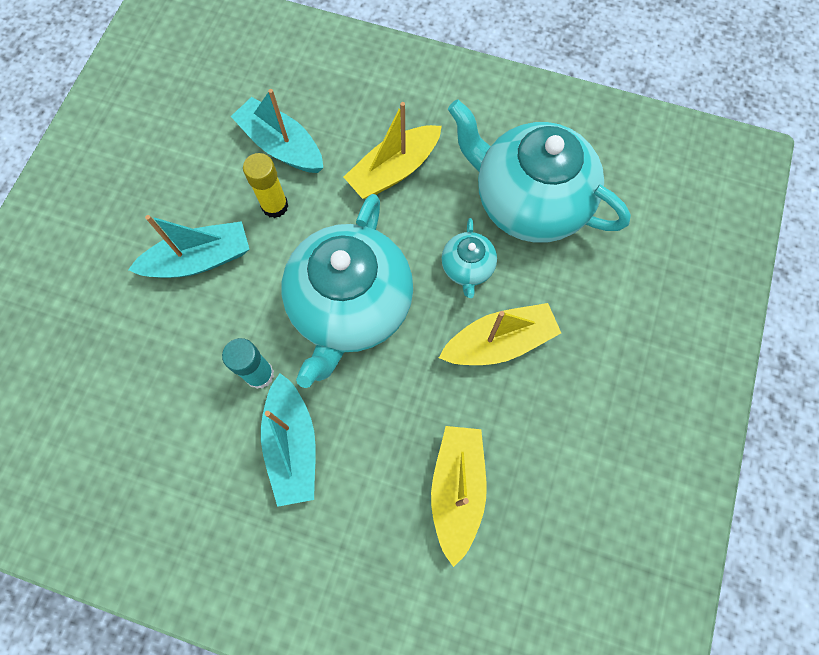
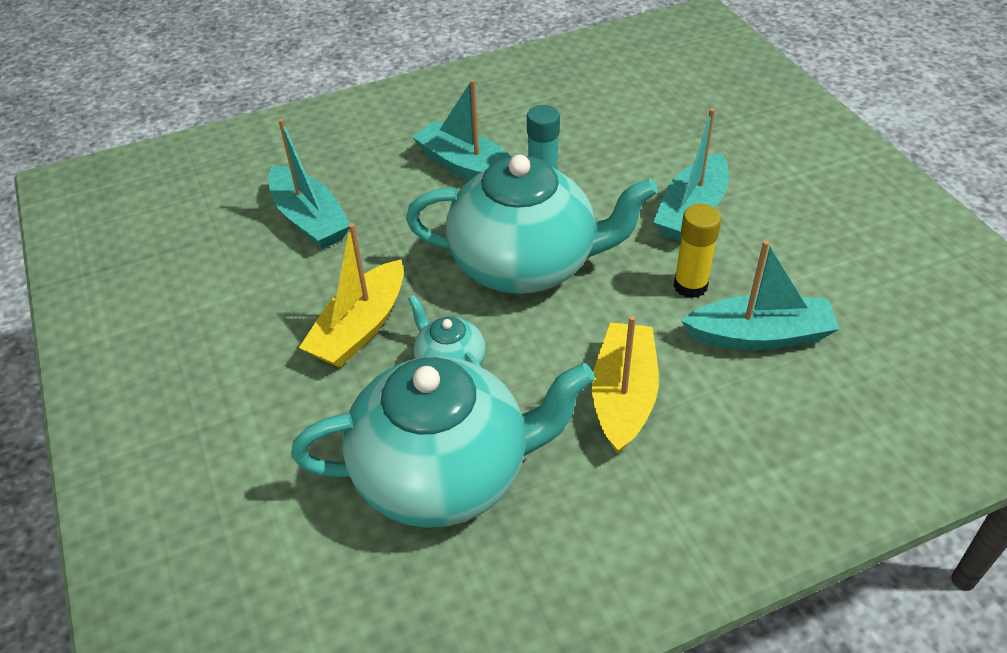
camera: 140 degrees right, 25 degrees down
turquoise teapot [282,194,413,388] -> turquoise teapot turned 120 degrees clockwise [406,155,658,294]
yellow boat [431,426,486,567] -> turquoise boat [268,119,350,249]

